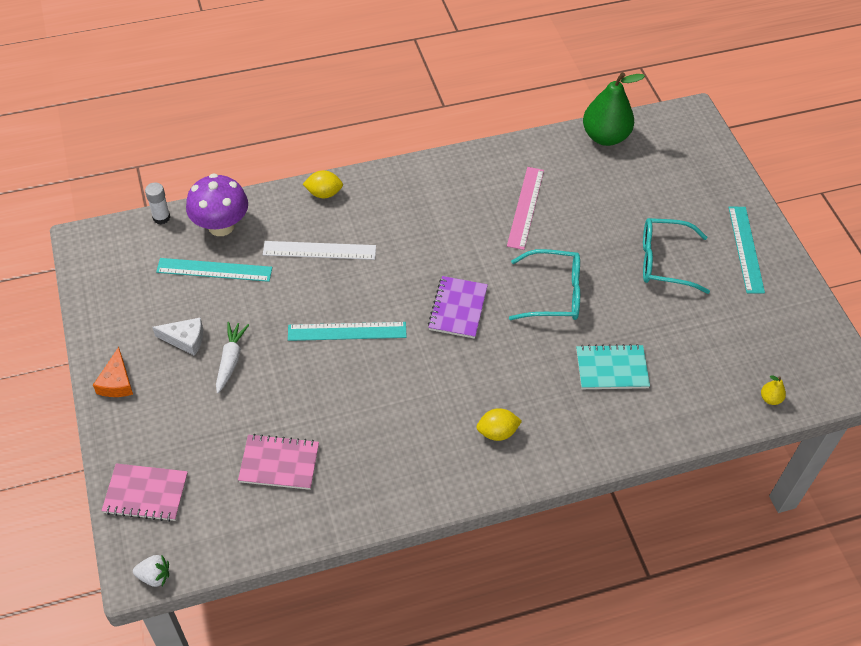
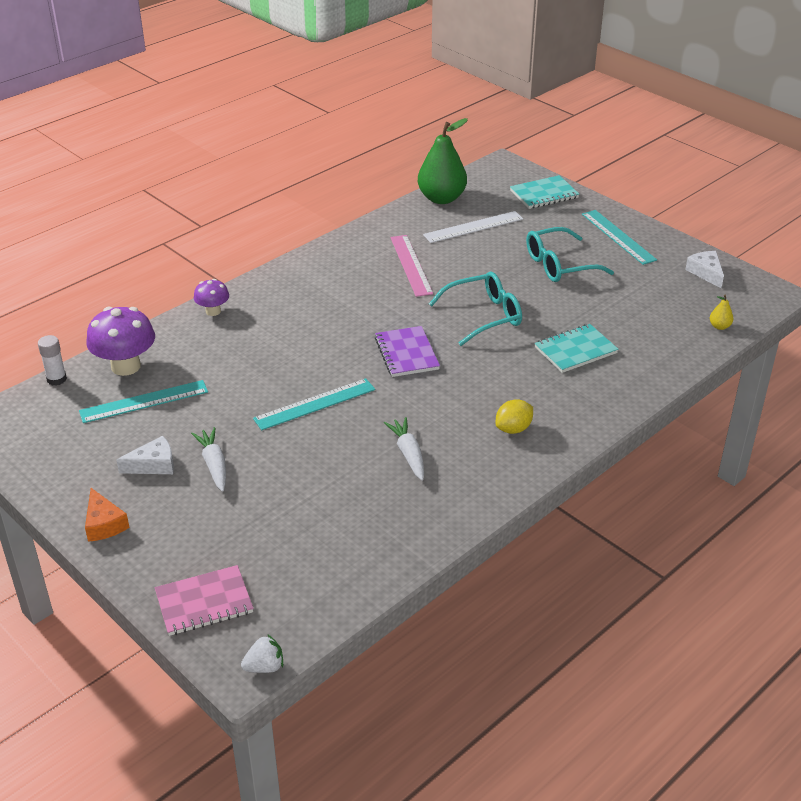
camera: 25 degrees left, 15 degrees down
pink notebook [238,434,319,490] -> none
white ruler [263,241,376,260] -> white ruler moved to [423,211,523,243]
yellow lemon [303,170,343,198] -> purple mushroom [194,279,229,316]
none -> white carrot [384,417,424,481]
none -> turquoise notebook [510,175,579,209]
none -> white cheese [685,251,724,288]

